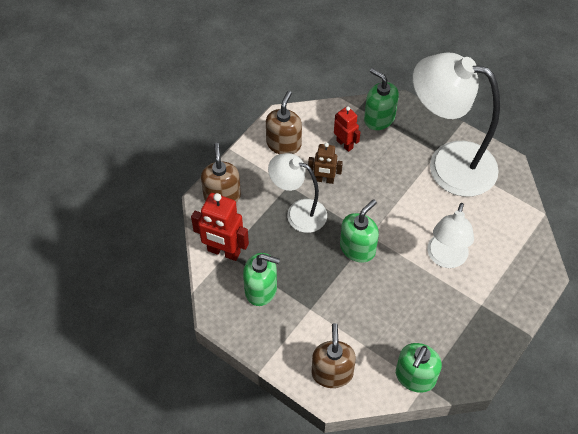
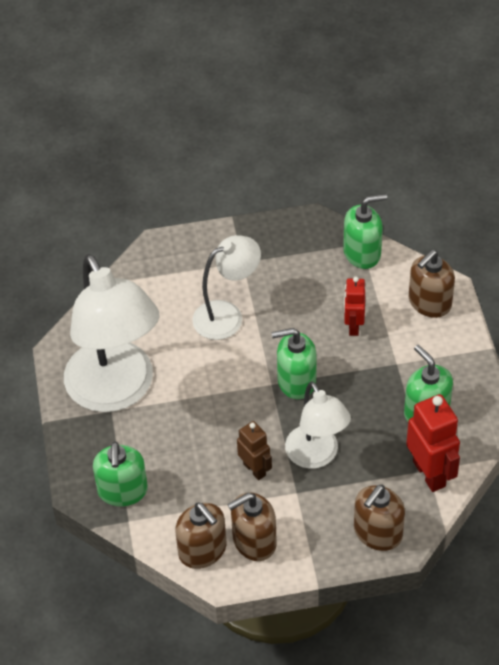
camera: 135 degrees left, 5 degrees down
red robot [334,106,360,152] -> red robot moved to [344,277,365,336]
none -> brown soap dispenser [175,502,226,569]

